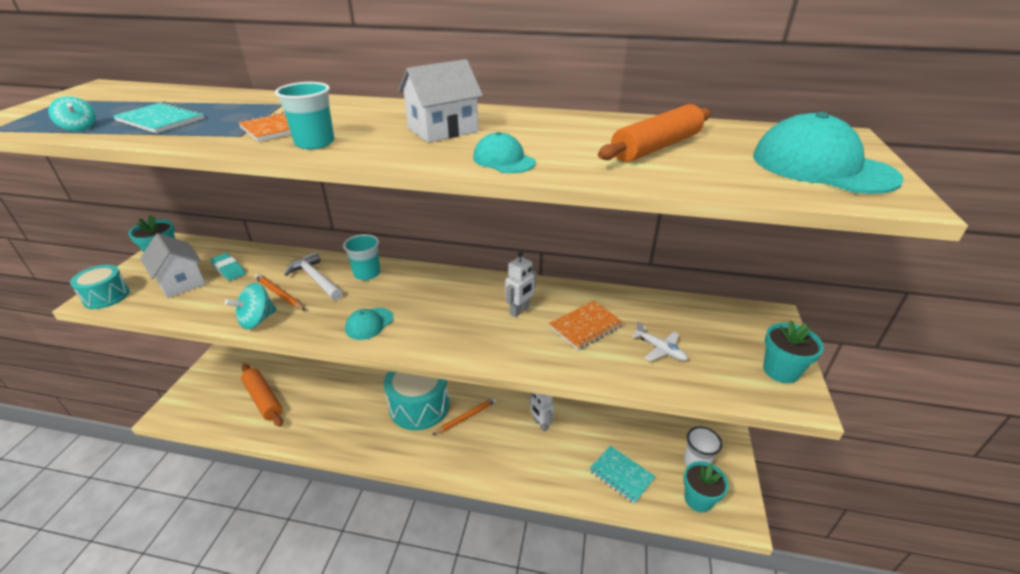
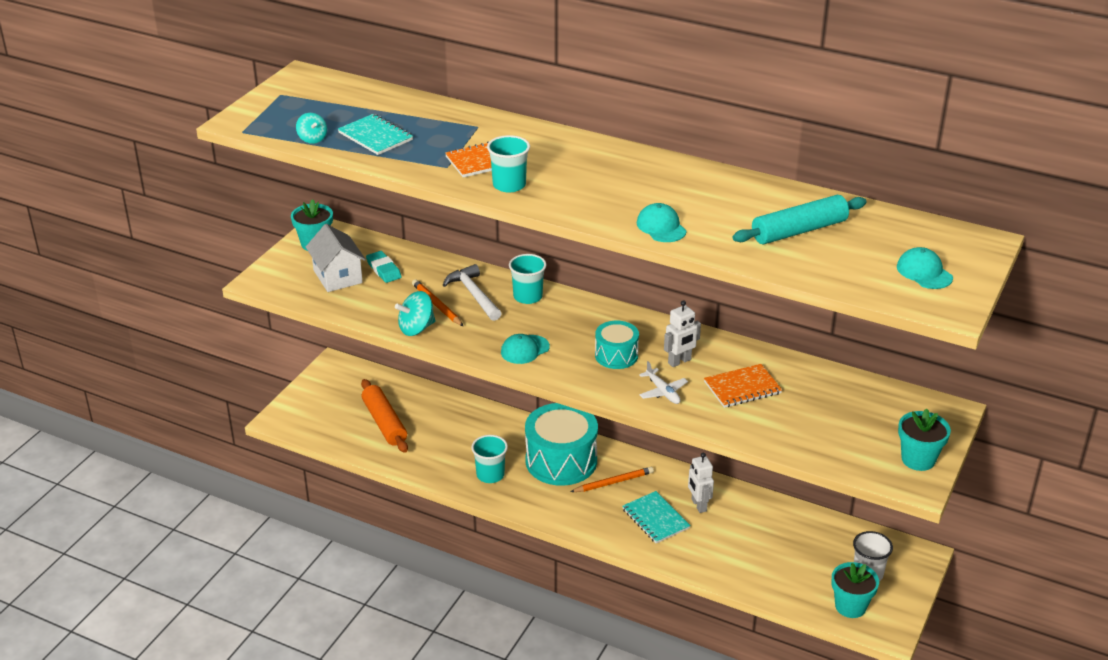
camera: 15 degrees right, 0 degrees up
turquoise drum [70,265,130,309] -> turquoise drum moved to [595,321,639,369]
white house [398,59,483,143] -> none
turquoise notebook [589,446,656,504] -> turquoise notebook moved to [622,491,691,544]
orange rolling pin [598,104,711,162] -> turquoise rolling pin [733,195,867,244]
white plane [632,321,688,361] -> white plane moved to [639,361,688,404]
turquoise cap [753,112,904,194] -> turquoise cap [897,247,953,289], size x0.53
none -> turquoise cup [471,435,508,483]

